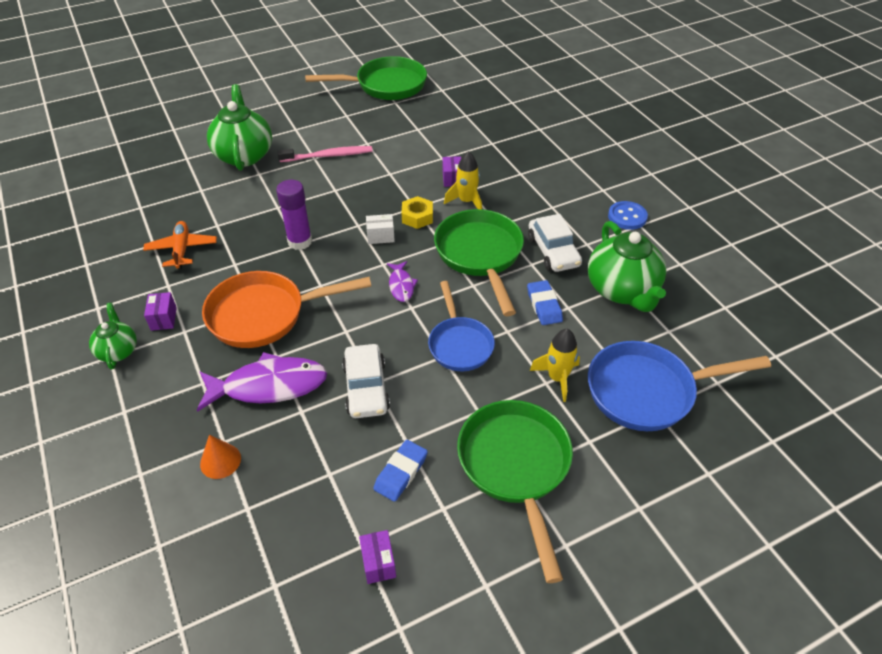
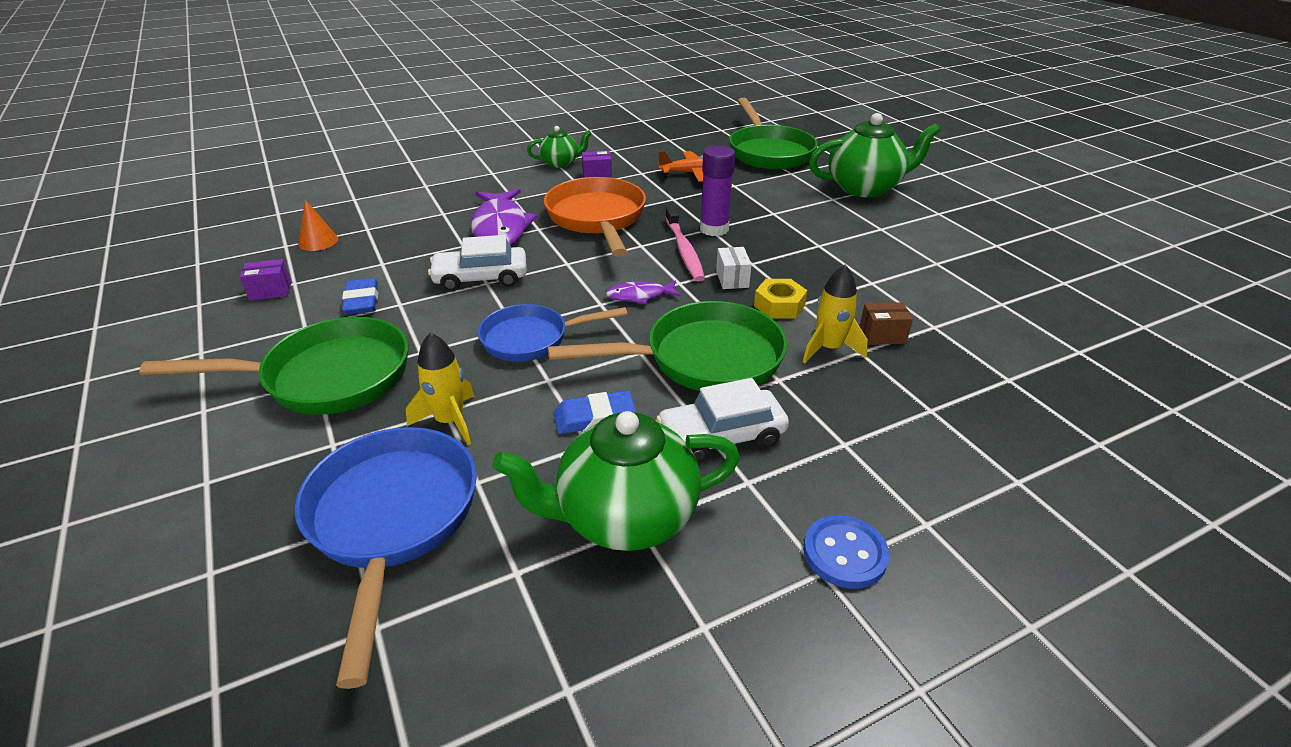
camera: 90 degrees right, 10 degrees down
orange cone [200,435,241,479] -> orange cone moved to [298,200,338,251]
pink toothbrush [277,146,373,162] -> pink toothbrush moved to [665,206,705,281]
green pan [305,56,427,100] -> green pan moved to [729,98,818,170]
blue eraser [373,440,428,502] -> blue eraser turned 45 degrees clockwise [342,278,378,315]
purple box [443,156,461,187] -> brown box [860,302,913,345]

